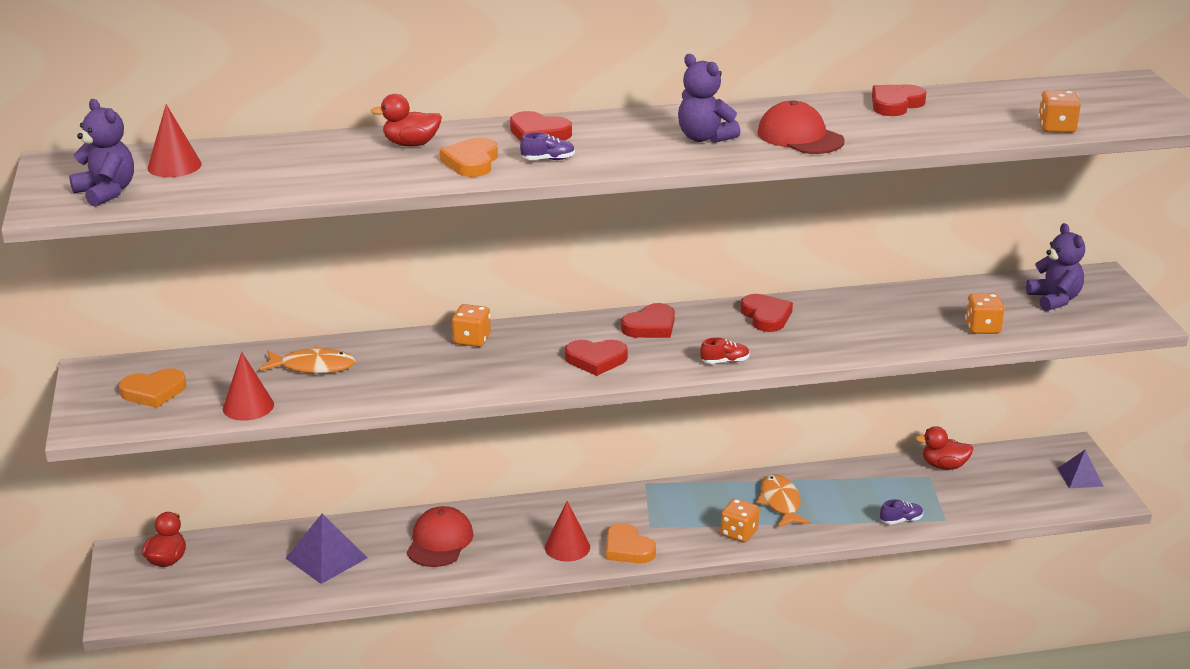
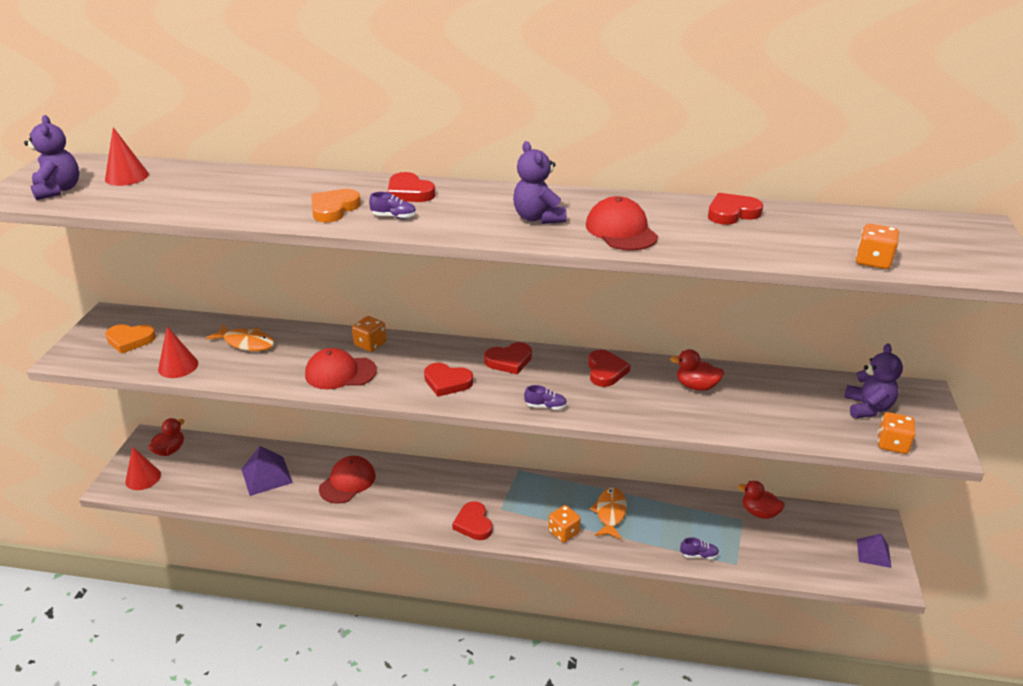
camera: 20 degrees right, 5 degrees up
red duck [371,94,442,146] -> red duck moved to [670,349,724,391]
red cone [545,501,590,562] -> red cone moved to [126,447,161,490]
orange heart [606,523,656,563] -> red heart [452,501,492,540]
red shoe [700,337,750,364] -> purple shoe [524,385,567,410]
orange dice [965,294,1005,334] -> orange dice moved to [878,412,916,454]
none -> red cap [305,348,377,389]

